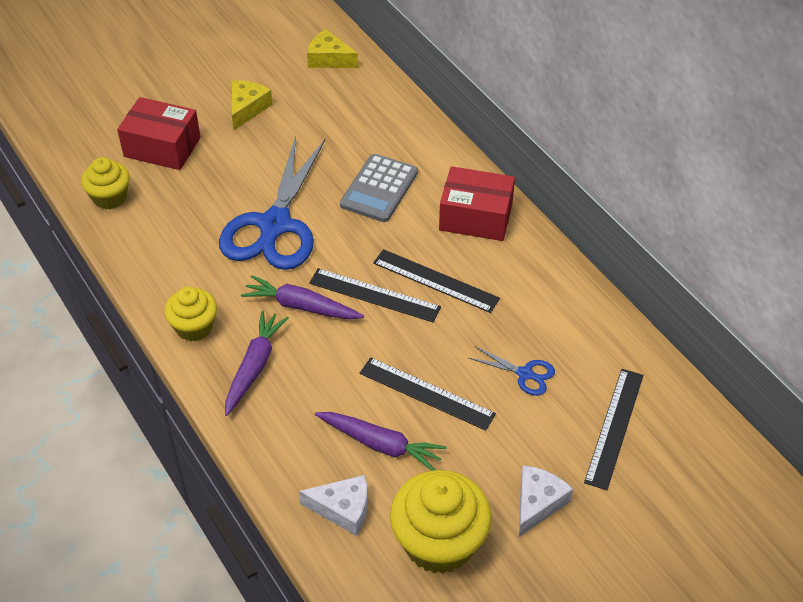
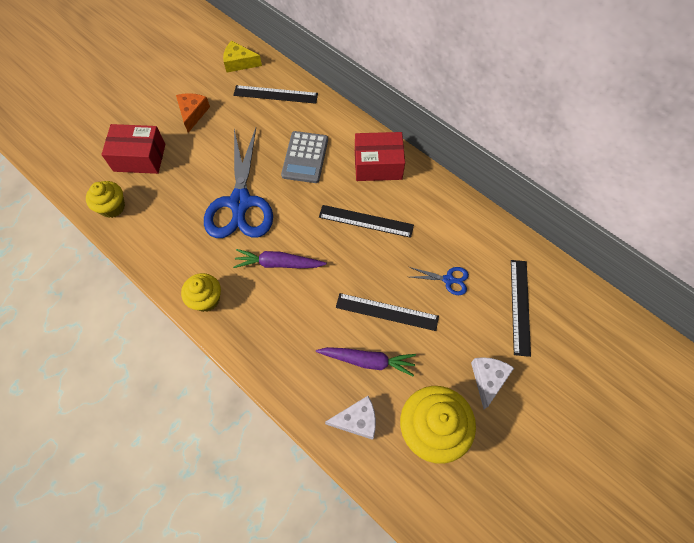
camera: 15 degrees left, 15 degrees up
purple carrot [225,310,289,416] -> none
yellow cheese [232,80,273,130] -> orange cheese [176,93,210,133]
black ruler [309,268,441,322] -> black ruler moved to [233,85,318,104]

